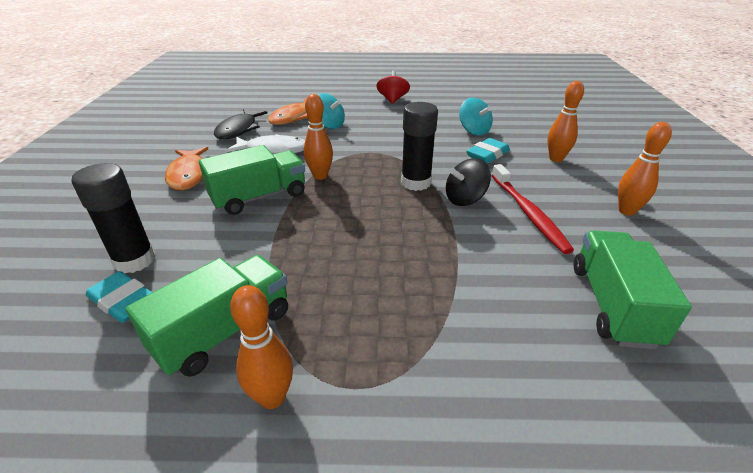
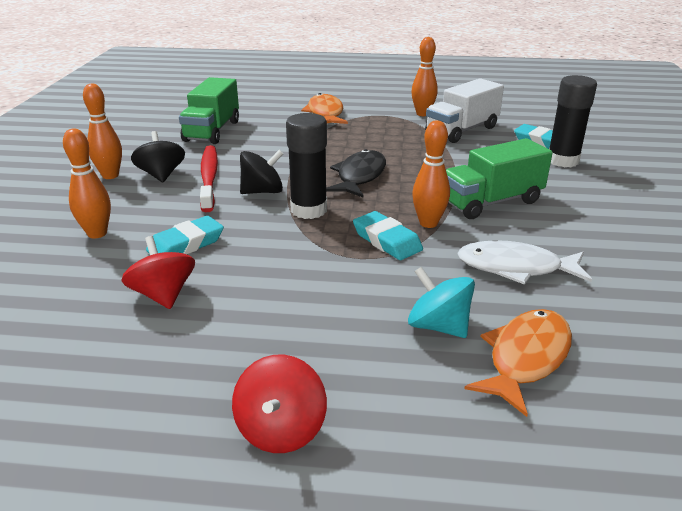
camera: 175 degrees left, 5 degrees down
green truck [125,255,288,377] -> white truck [425,78,504,143]
orange fish [165,147,208,190] -> orange fish moved to [301,93,348,124]
black fish [214,109,267,139] -> black fish moved to [326,149,386,197]
turquoise spinning top [459,98,493,136] -> red spinning top [121,236,195,309]
none -> black spinning top [131,131,185,183]
none -> turquoise eraser [353,211,423,260]

